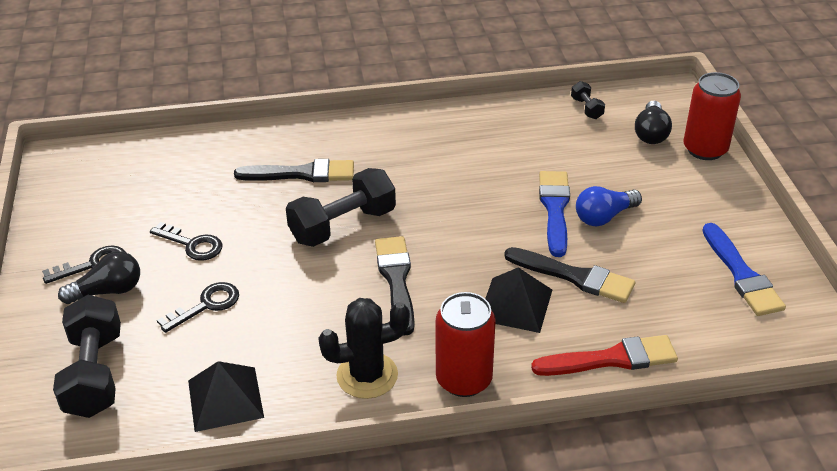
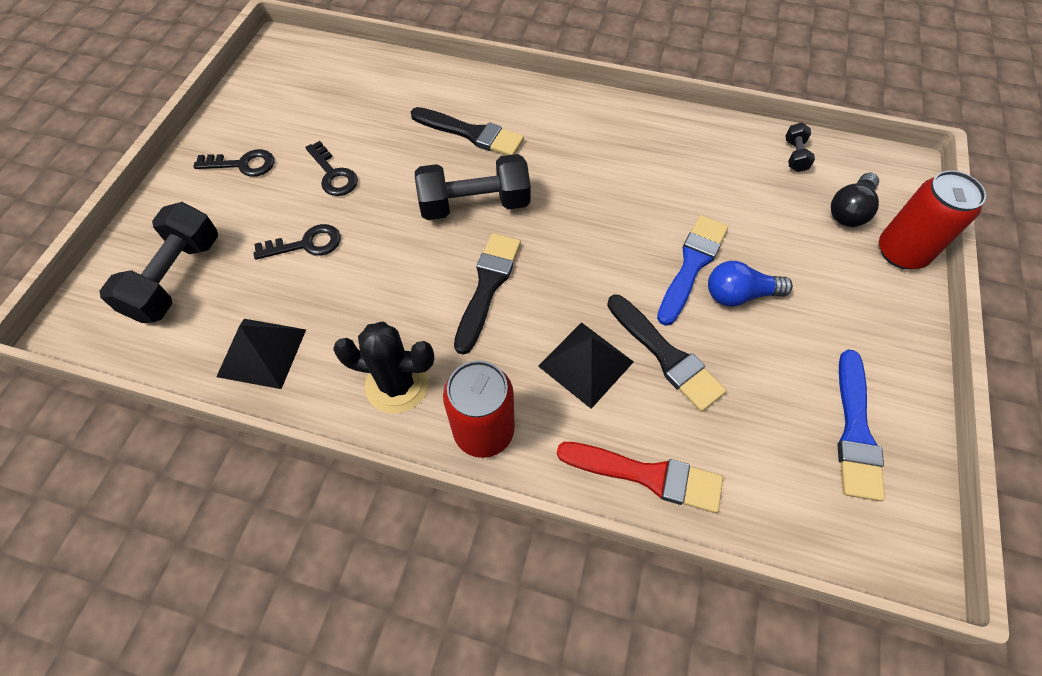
camera: 25 degrees right, 20 degrees up
black light bulb [58,251,140,304] -> none

